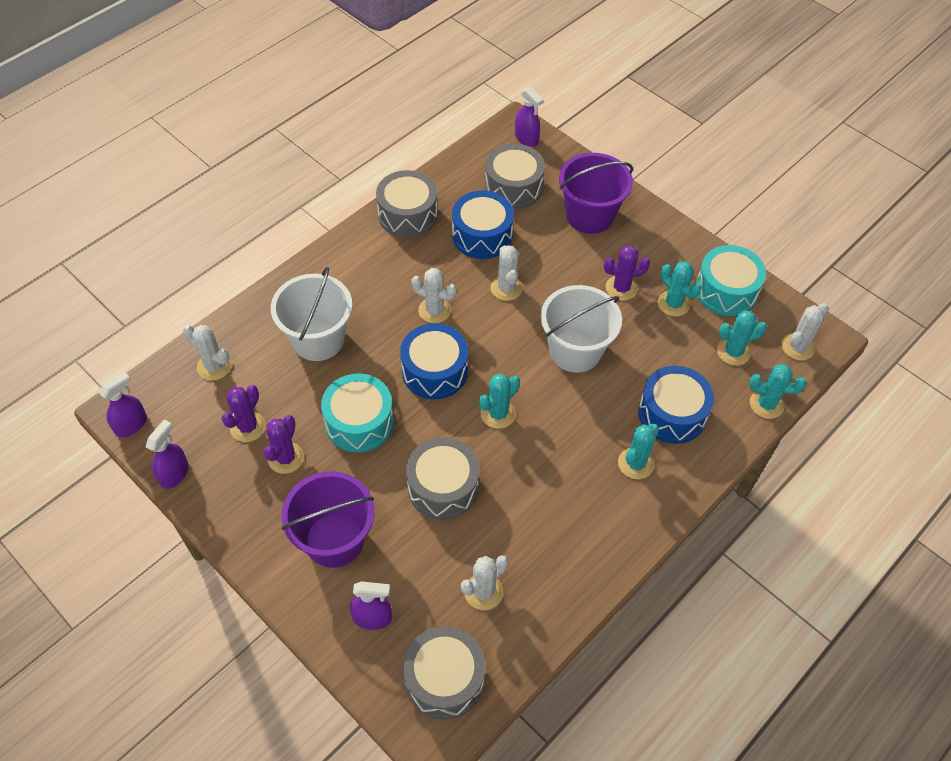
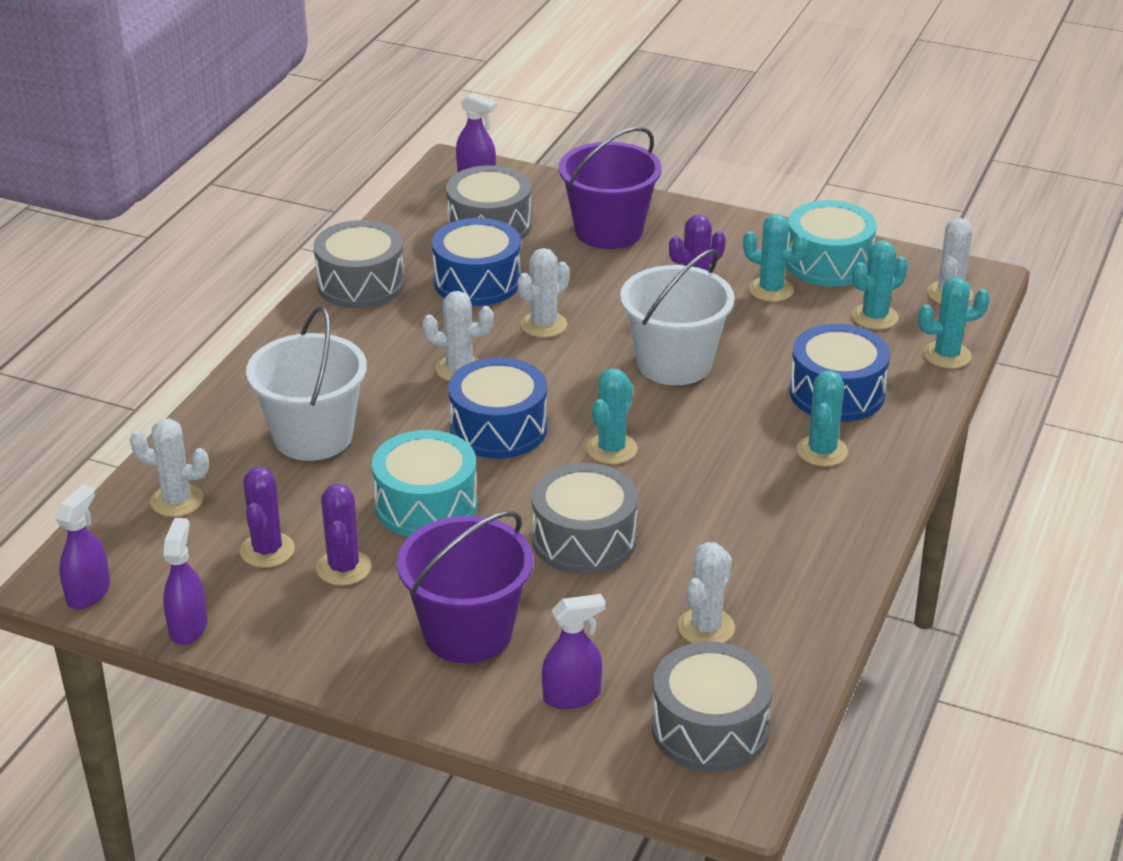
camera: 20 degrees left, 20 degrees down
white cactus [491,245,523,301] -> white cactus turned 75 degrees clockwise [517,248,569,338]

